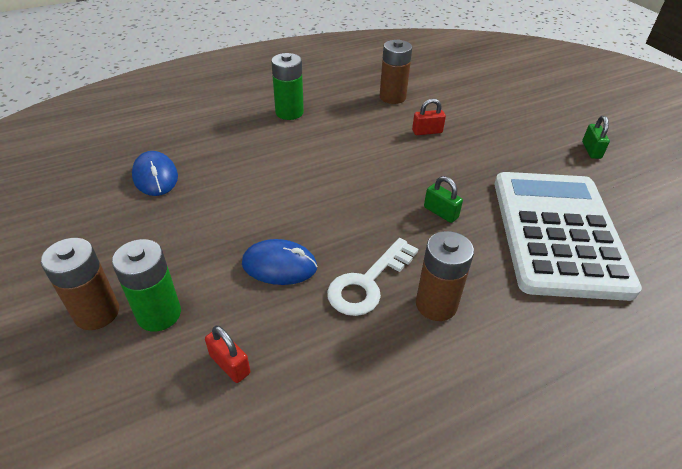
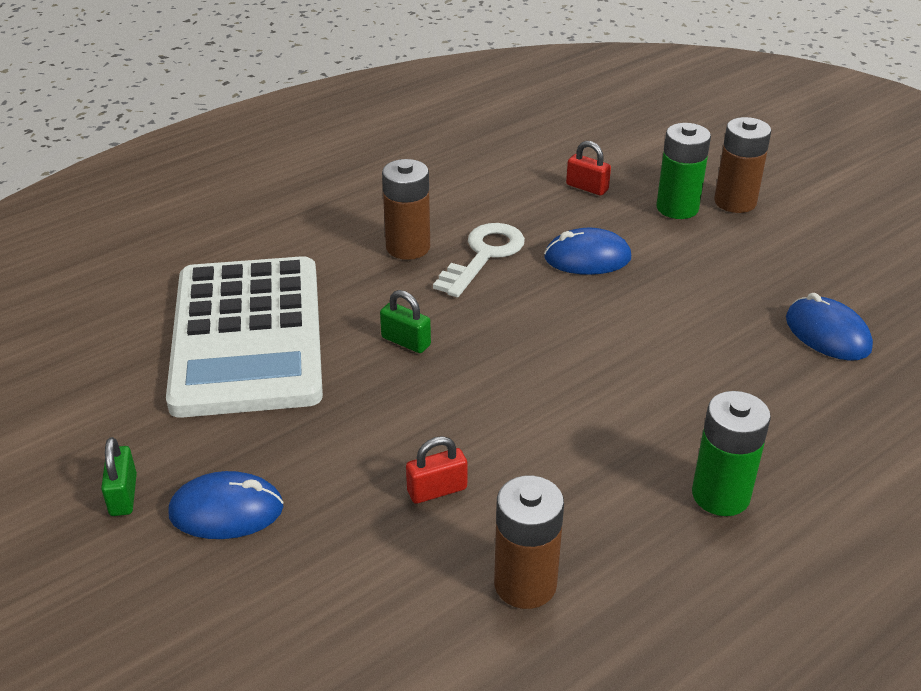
camera: 170 degrees right, 5 degrees down
none -> blue mouse [168,471,284,539]

